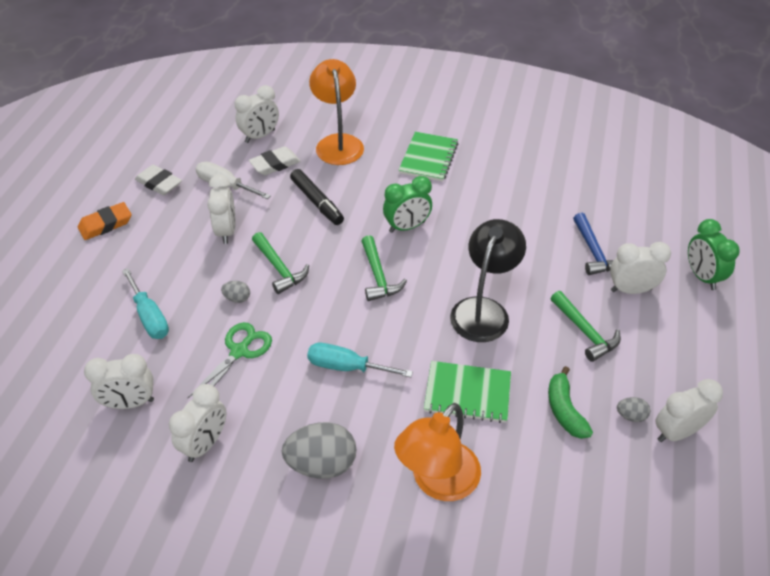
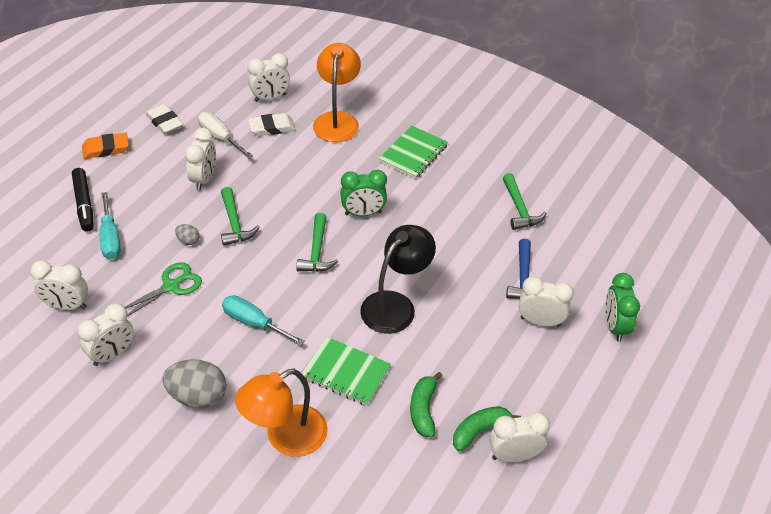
camera: 15 degrees right, 0 degrees up
black marker [290,169,344,225] -> black marker moved to [72,168,94,232]
green hammer [551,291,621,362] -> green hammer moved to [503,173,547,230]
grey egg [617,397,650,422] -> green banana [453,406,521,452]

